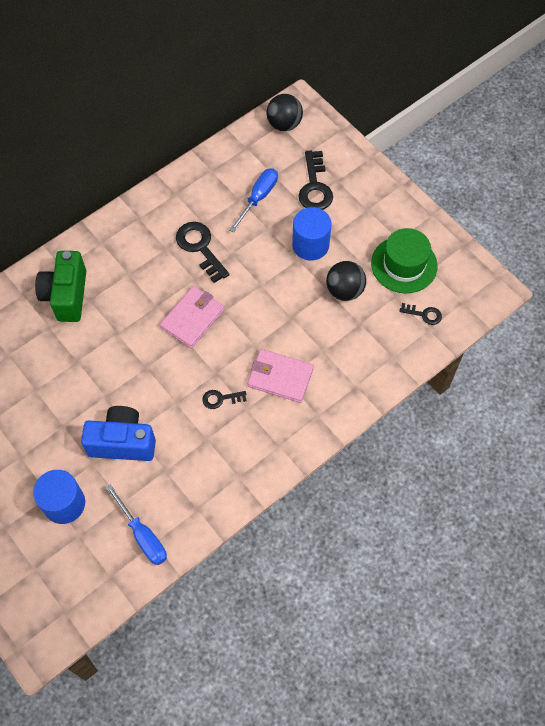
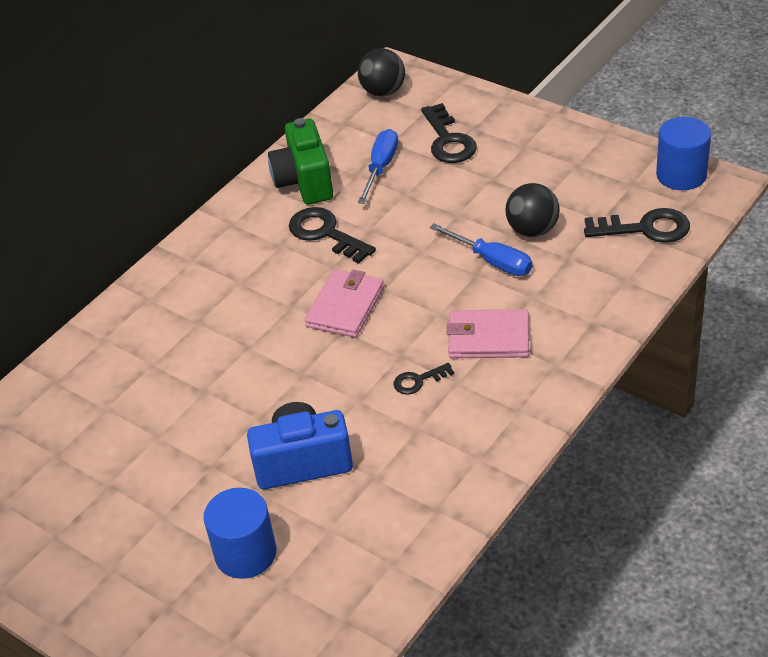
camera: 10 degrees left, 20 degrees down
green camera [35,251,86,322] -> green camera moved to [268,118,333,204]
blue screwdriver [106,484,167,565] -> blue screwdriver moved to [430,224,532,276]
blue cylinder [292,207,331,261] -> blue cylinder moved to [656,117,711,190]
green hat [371,228,438,293] -> none
black key [399,303,442,325] -> black key [584,208,690,243], size x1.83

